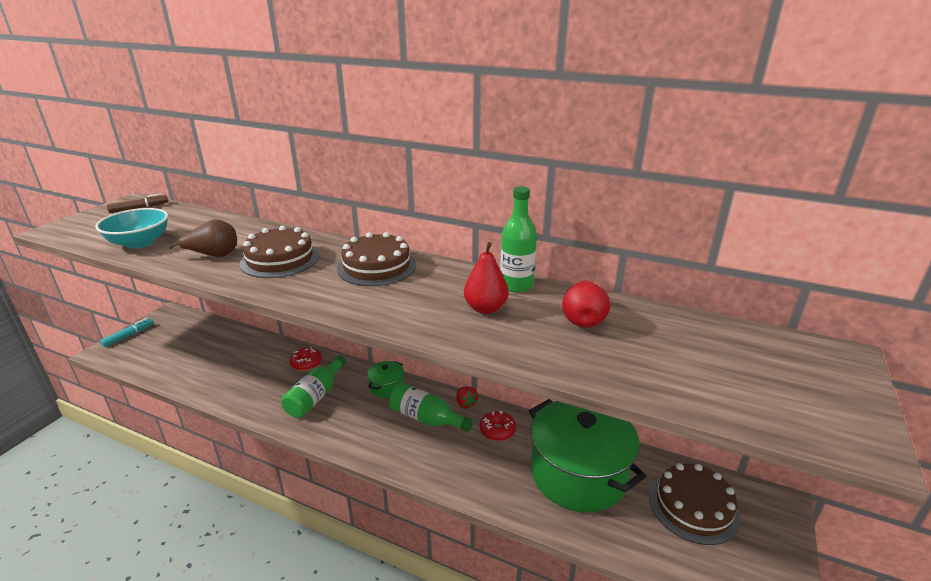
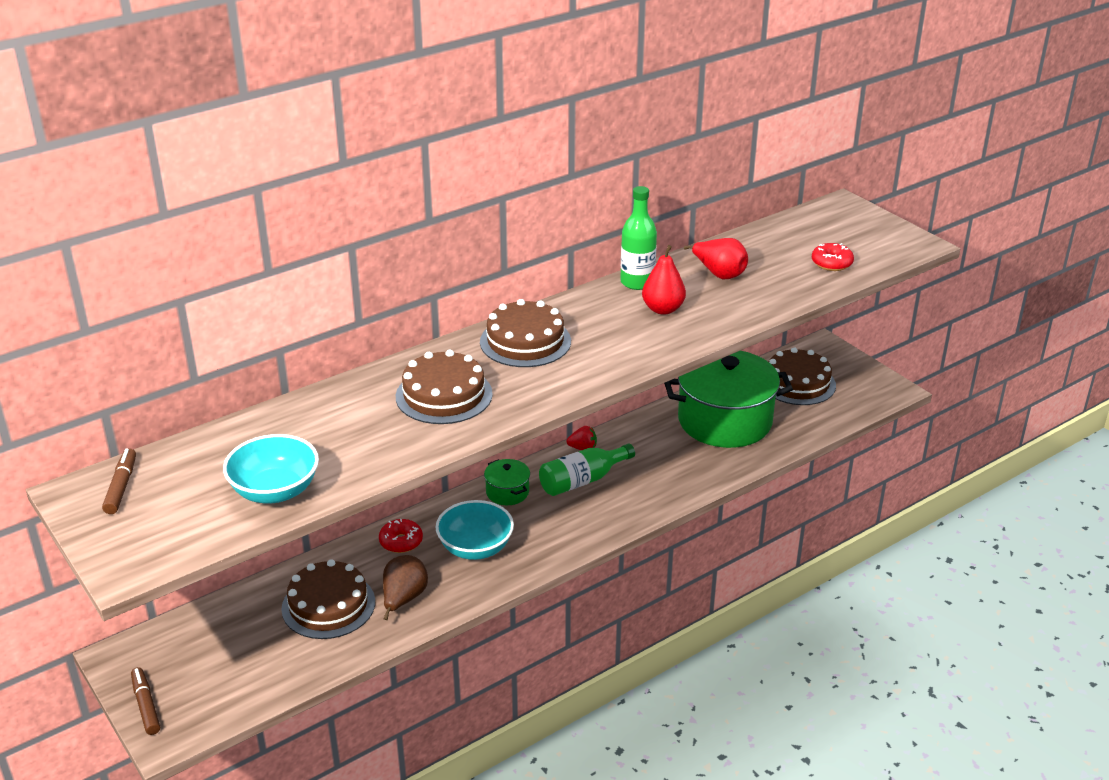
camera: 60 degrees left, 5 degrees up
turquoise marker [100,318,154,347] -> brown marker [131,667,160,735]
brown pear [168,219,237,257] -> brown pear moved to [383,555,428,620]
green bottle [281,355,346,418] -> turquoise bowl [436,500,514,560]
red donut [480,411,516,441] -> red donut moved to [812,243,854,271]
none -> brown cake [281,559,375,639]

